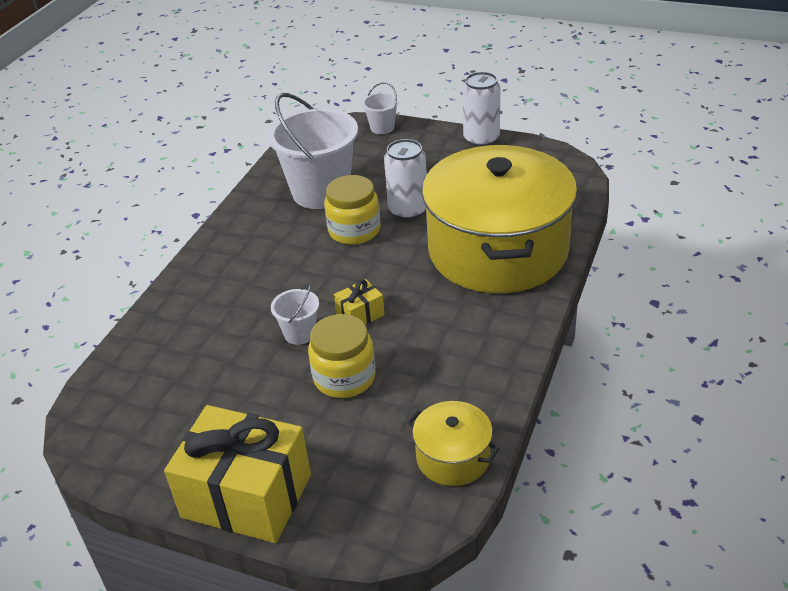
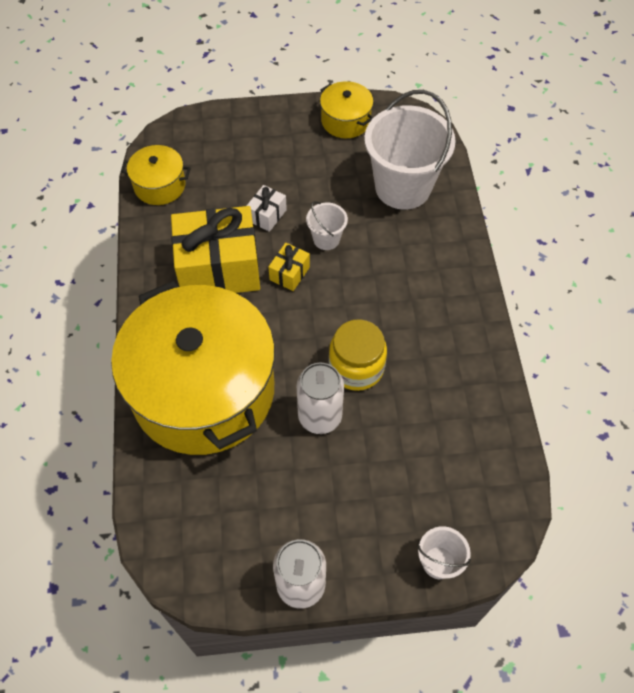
camera: 150 degrees right, 20 degrees up
yellow gift [164,405,311,543] -> yellow gift moved to [171,206,260,293]
white bucket [267,93,358,209] -> white bucket moved to [364,90,456,210]
yellow jar [308,314,376,398] -> white gift [247,185,287,232]
none -> yellow pot [320,81,373,138]

